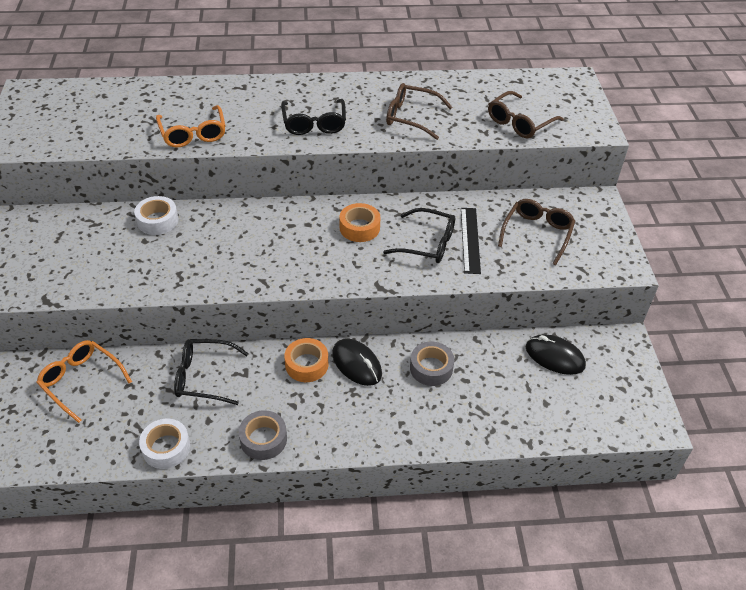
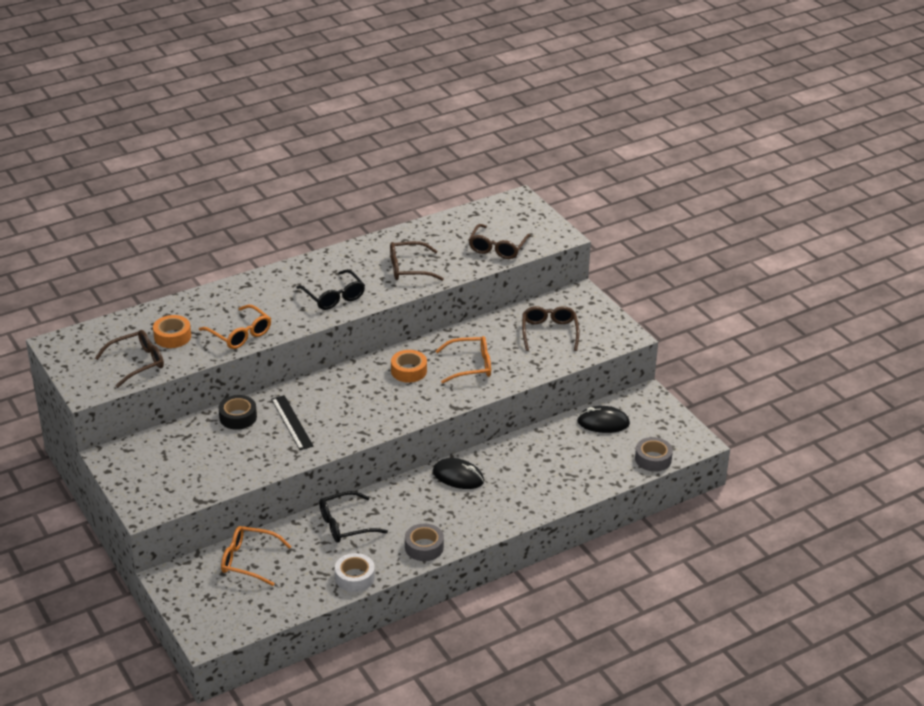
camera: 25 degrees left, 10 degrees down
white tape [134,196,178,235] -> black tape [218,395,257,430]
orange tape [284,338,328,382] -> orange tape moved to [153,315,191,348]
black glasses [383,208,455,263] -> orange glasses [436,336,491,384]
grey tape [410,342,454,386] -> grey tape moved to [635,437,673,472]
black ruler [461,208,481,274] -> black ruler moved to [271,395,314,450]
none -> brown glasses [95,330,164,388]

